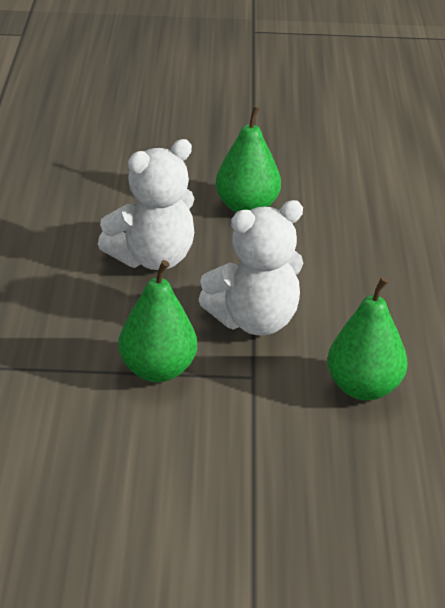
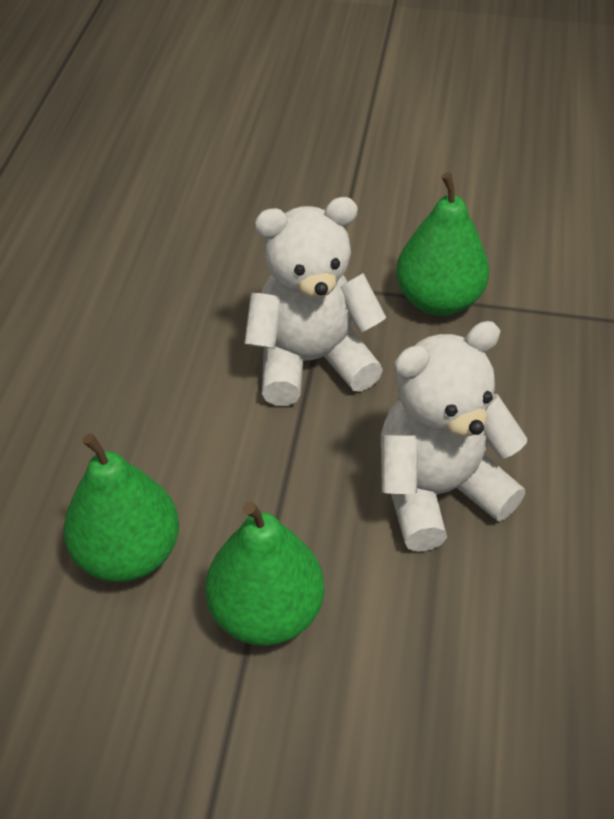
camera: 170 degrees left, 15 degrees up
green pear [327,277,408,401] -> green pear moved to [63,433,179,582]

